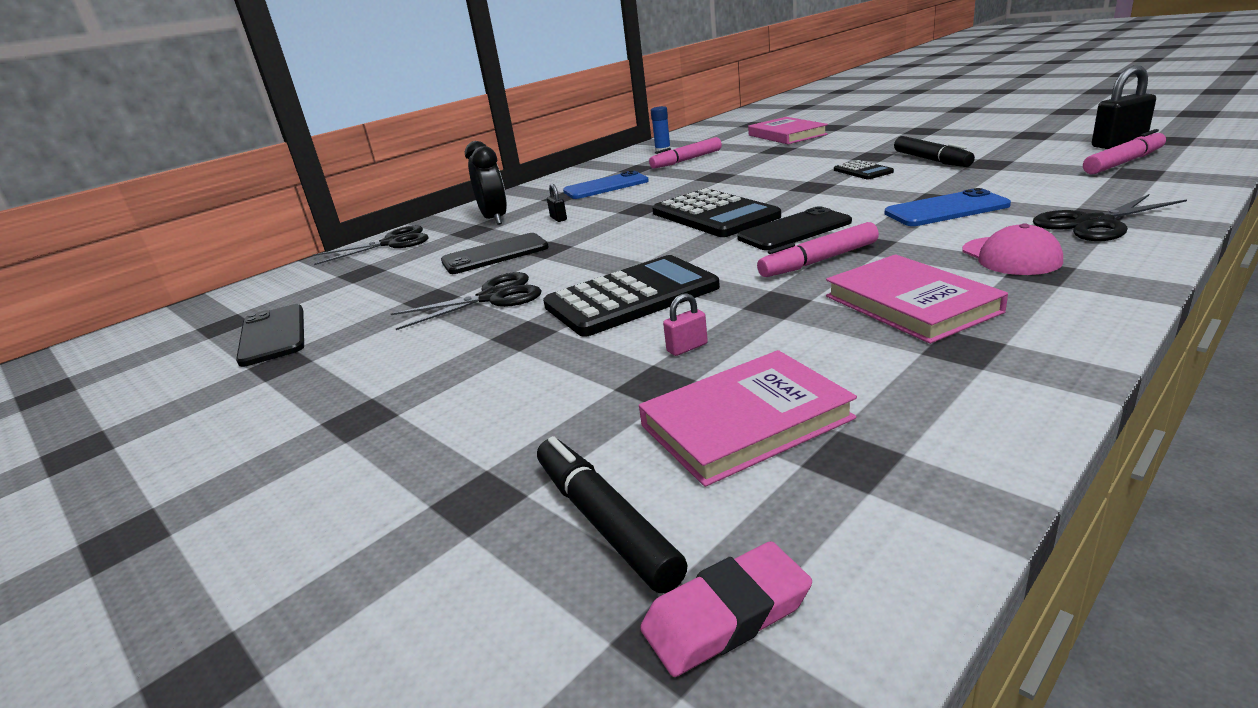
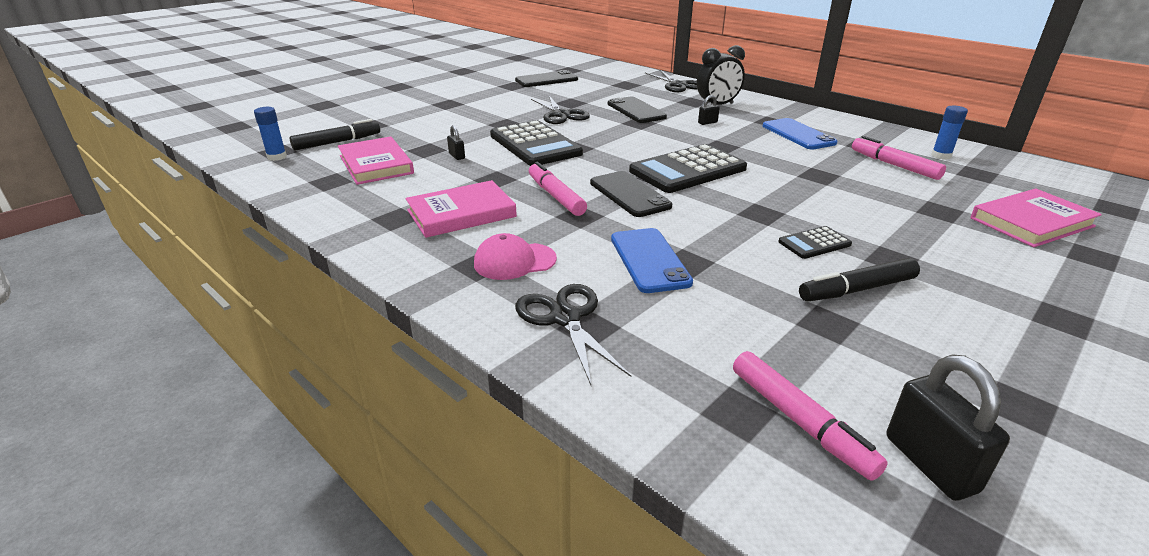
camera: 85 degrees right, 5 degrees up
pink eraser [640,541,812,677] -> blue glue stick [254,107,287,161]
pink padlock [663,293,708,356] -> black padlock [447,125,465,160]

